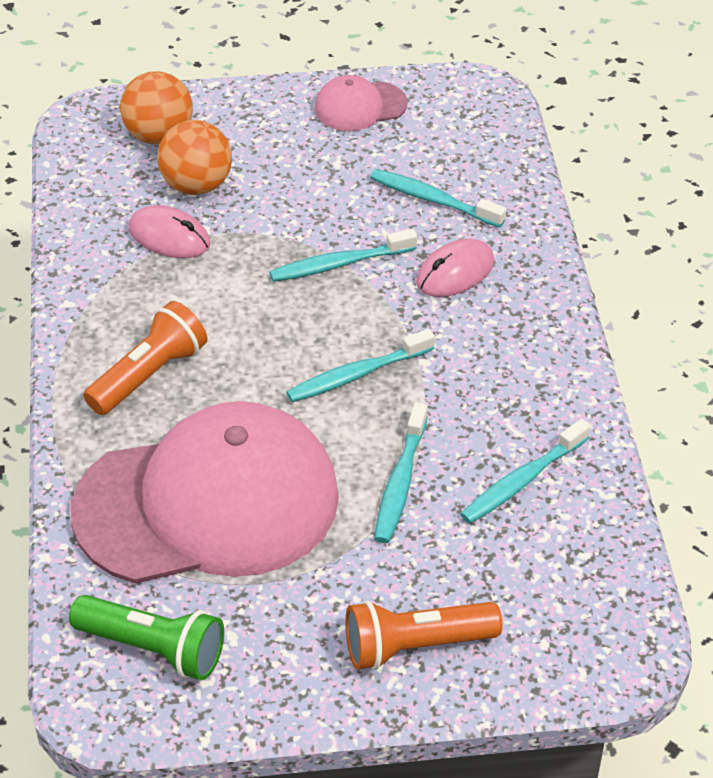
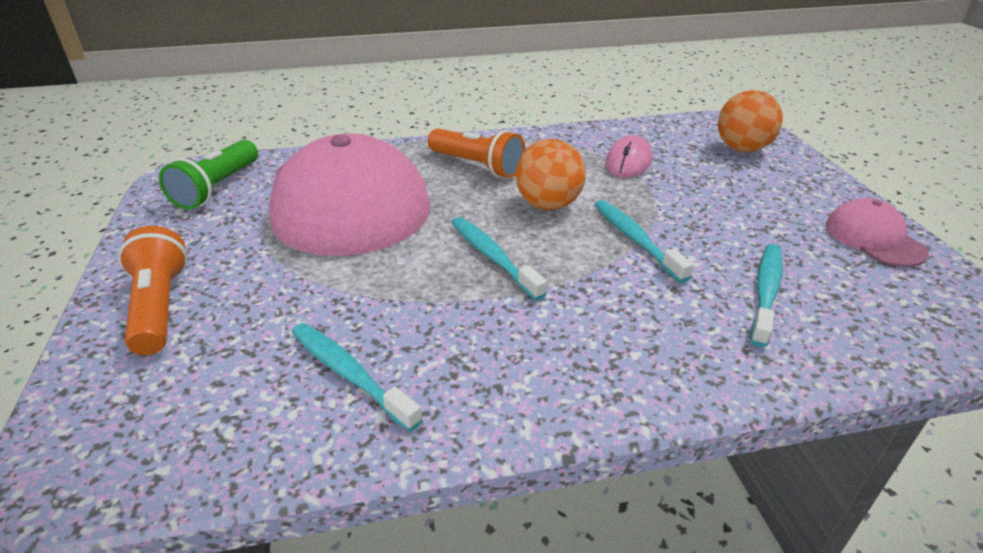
camera: 85 degrees right, 10 degrees down
orange ball [157,120,232,195] -> orange ball moved to [515,139,586,210]
turquoise toothbrush [374,402,428,543] -> none
pink mouse [416,239,495,297] -> none

